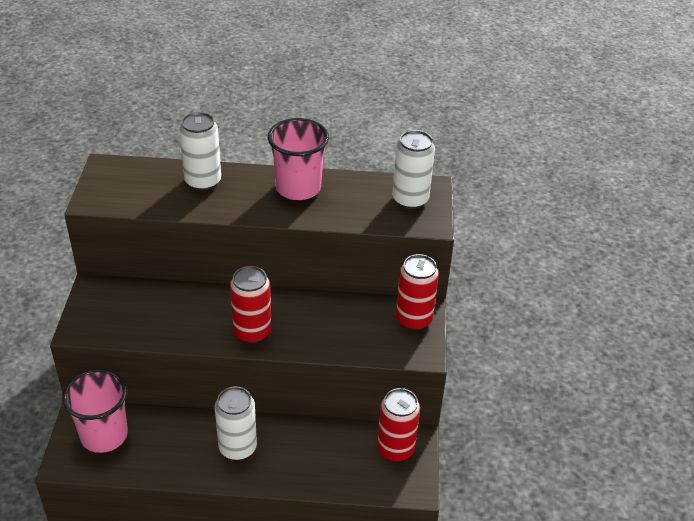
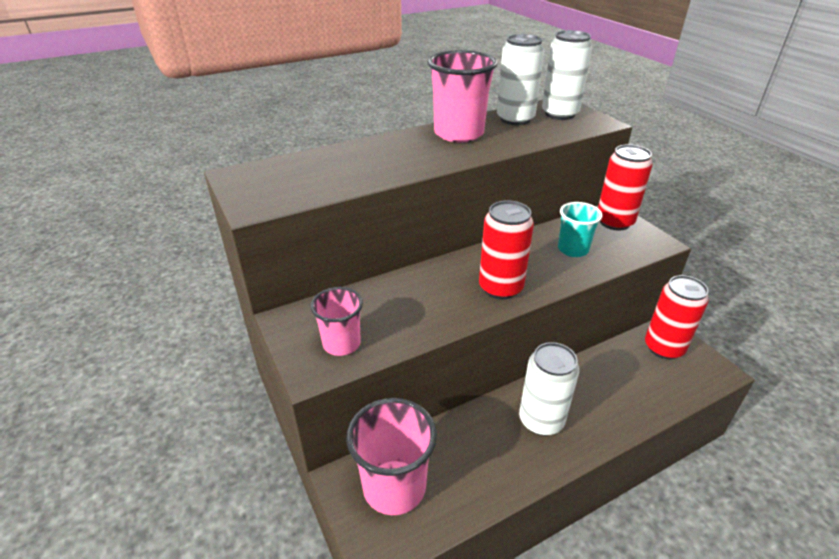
camera: 30 degrees left, 5 degrees down
white can [179,112,221,191] -> white can moved to [497,34,544,125]
none -> pink cup [310,287,363,356]
none -> turquoise cup [558,202,602,257]

